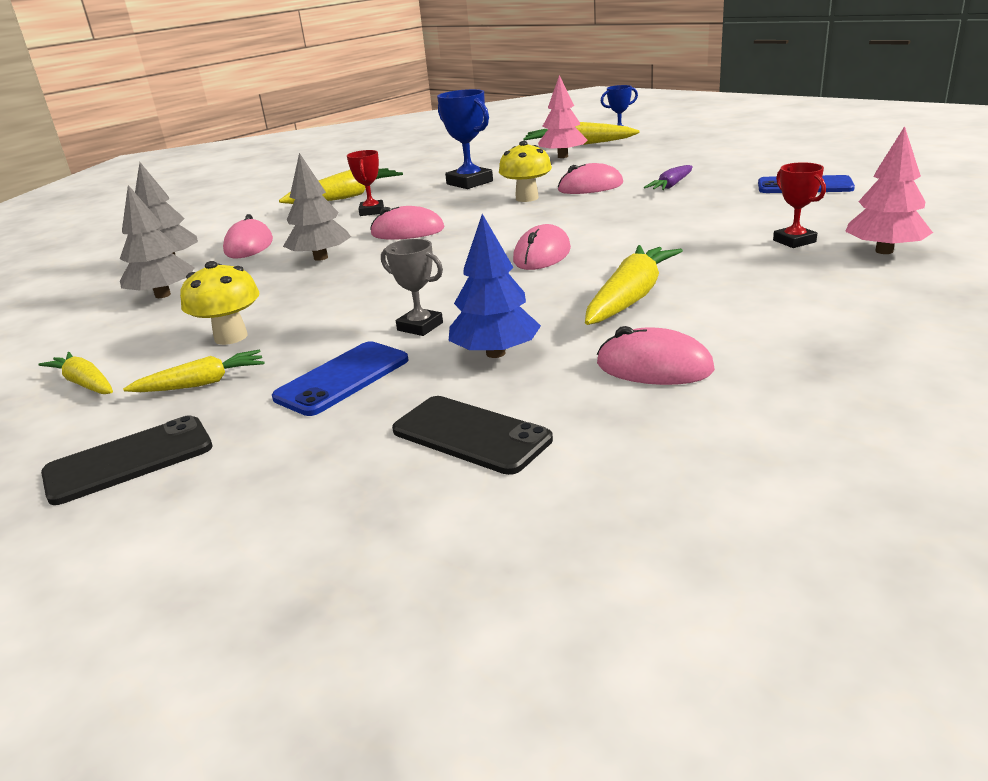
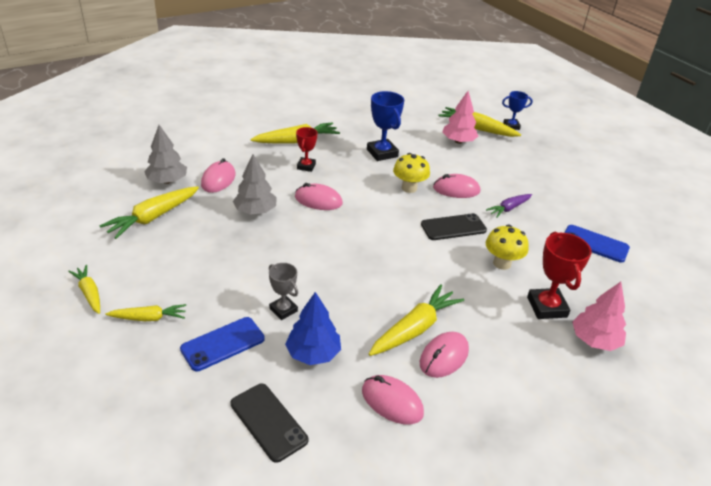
camera: 10 degrees right, 10 degrees up
black phone [41,415,213,505] -> black phone moved to [421,213,487,240]
grey tree [120,185,194,298] -> yellow carrot [99,186,199,239]
yellow mushroom [180,261,260,345] -> yellow mushroom moved to [486,225,529,270]
pink mouse [513,224,571,270] -> pink mouse moved to [420,332,469,378]
red trophy [773,162,826,248] -> red trophy [527,232,592,319], size x1.60

